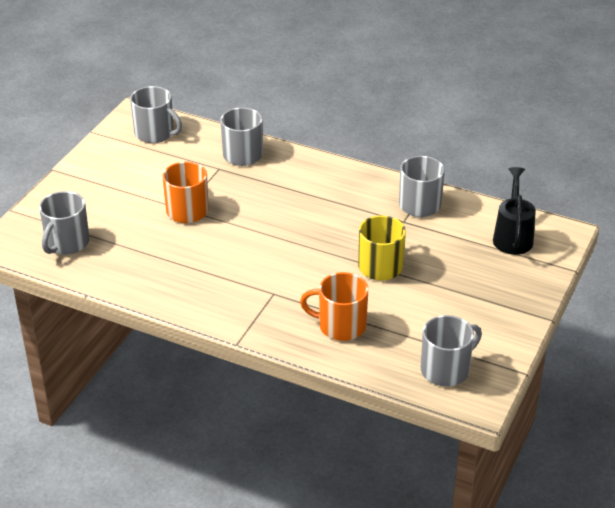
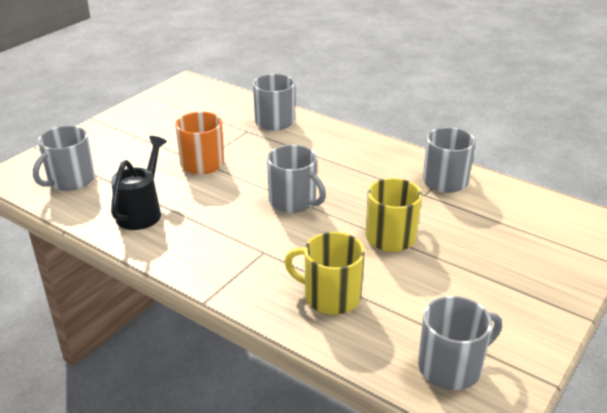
camera: 10 degrees right, 5 degrees down
grey mug [130,86,182,143] -> grey mug moved to [267,145,326,213]
orange mug [300,272,369,341] -> yellow mug [284,232,365,315]
black watering can [493,167,536,255] -> black watering can moved to [111,136,167,230]

